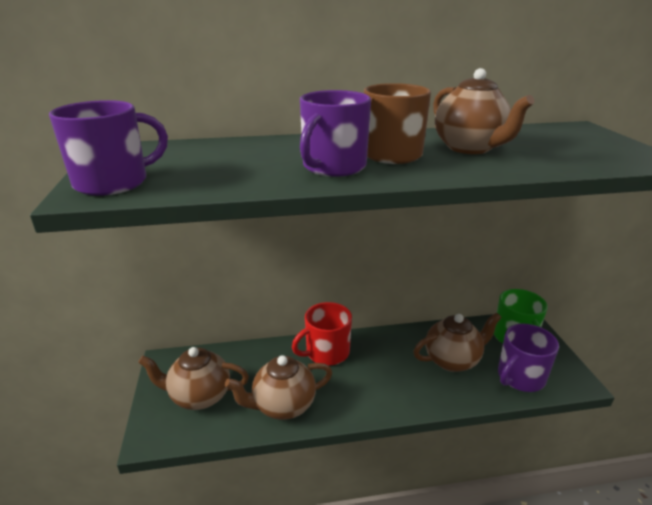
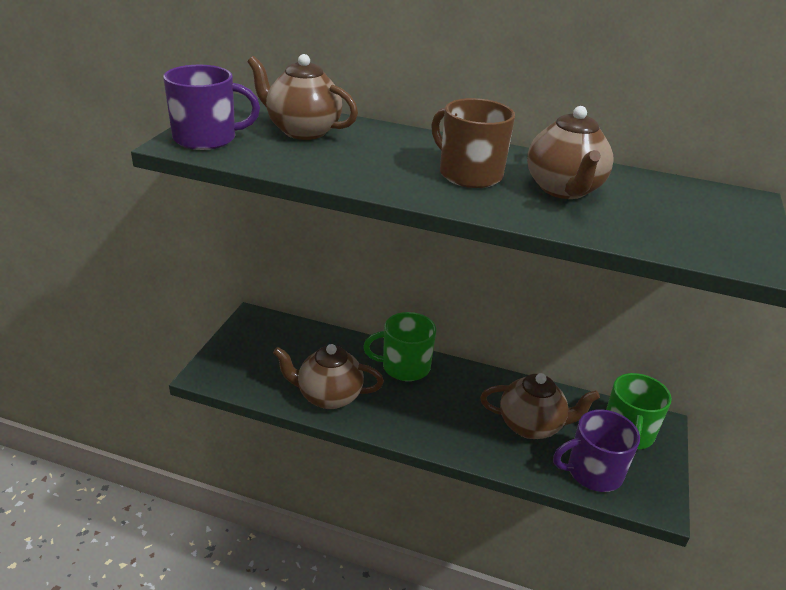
camera: 25 degrees right, 5 degrees up
brown teapot [138,347,249,410] -> brown teapot moved to [247,54,358,140]
red mug [292,302,352,365] -> green mug [363,312,436,381]
purple mug [300,90,371,177] -> none

